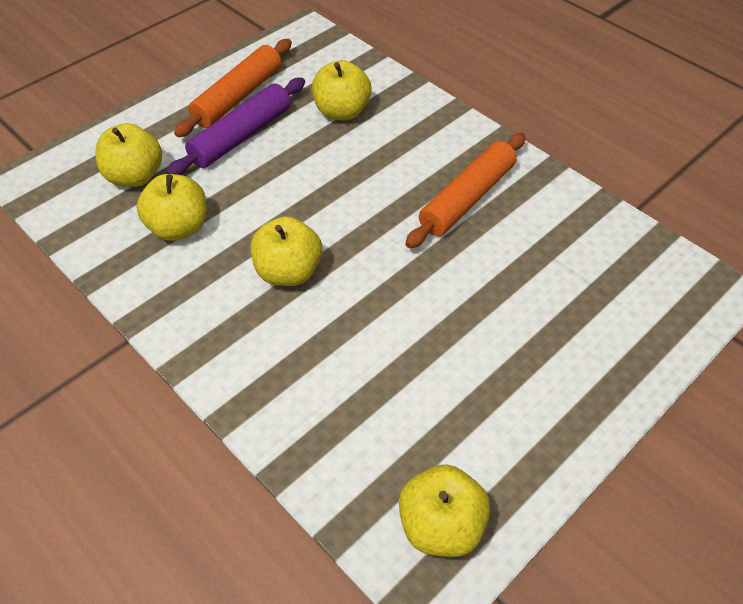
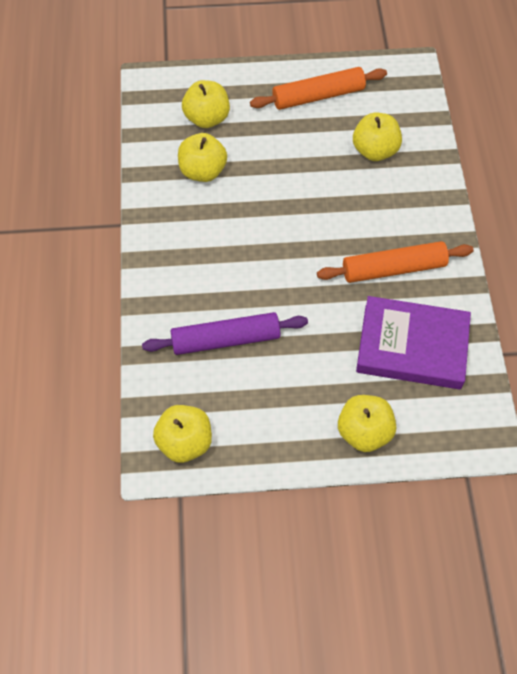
camera: 40 degrees right, 10 degrees up
purple rolling pin [166,78,305,175] -> purple rolling pin moved to [142,312,308,355]
yellow apple [251,216,322,286] -> yellow apple moved to [338,395,396,452]
none -> purple book [356,296,471,389]

